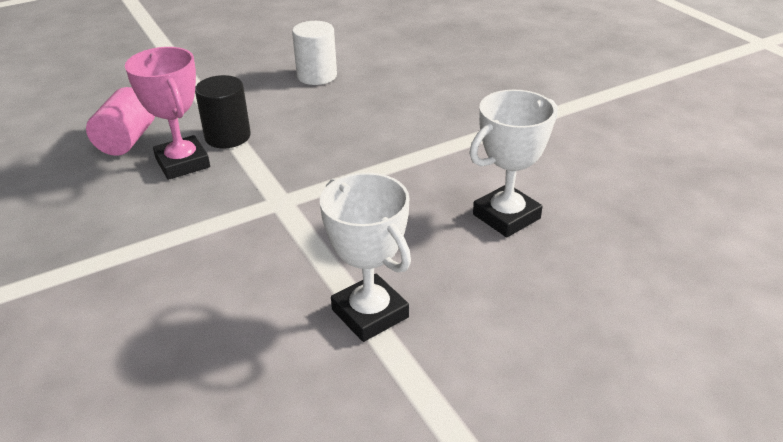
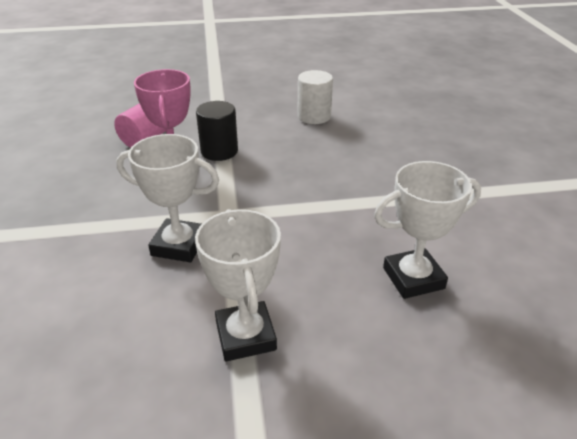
camera: 20 degrees right, 0 degrees up
none -> white trophy [116,134,219,262]

